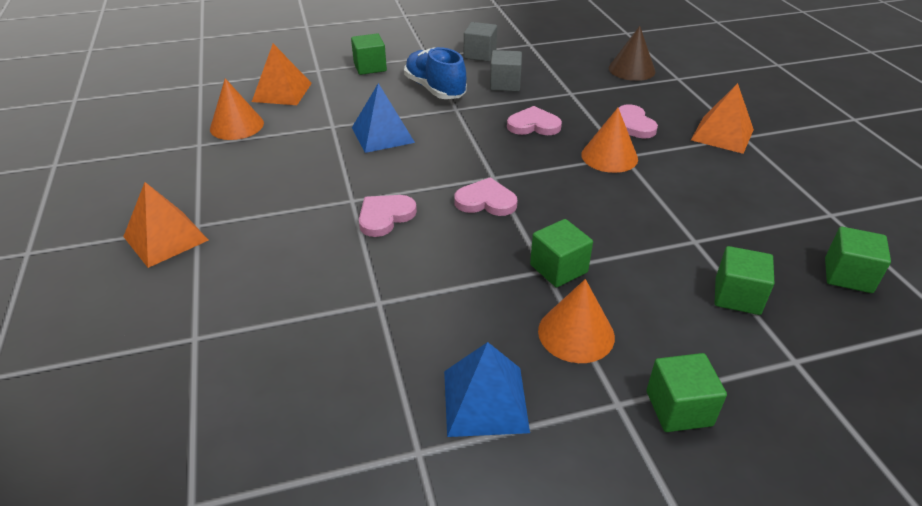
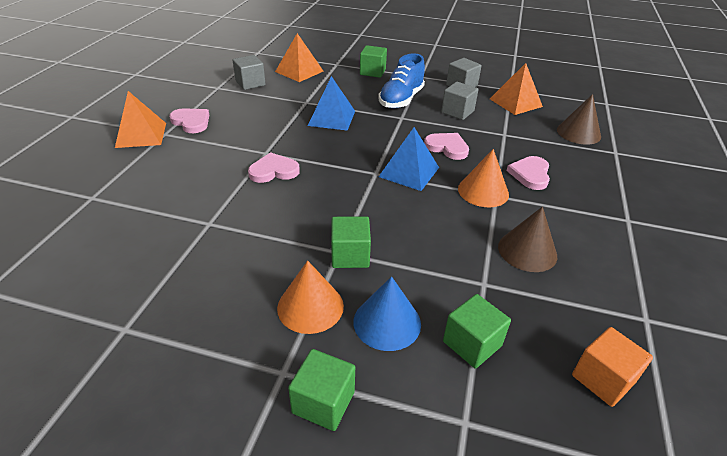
camera: 30 degrees right, 0 degrees up
orange cone [210,78,264,140] -> grey cube [233,55,266,90]
blue shoe [404,47,467,99] -> blue shoe turned 150 degrees counterclockwise [378,53,425,109]
blue pyramid [444,342,530,437] -> blue pyramid moved to [379,127,439,191]
pink heart [454,177,517,216] -> pink heart moved to [169,108,209,133]
orange pyramid [691,83,754,154] -> orange pyramid moved to [490,63,543,115]
green cube [825,227,891,293] -> orange cube [572,327,653,407]
none -> blue cone [354,276,421,351]
none -> brown cone [498,206,557,272]

